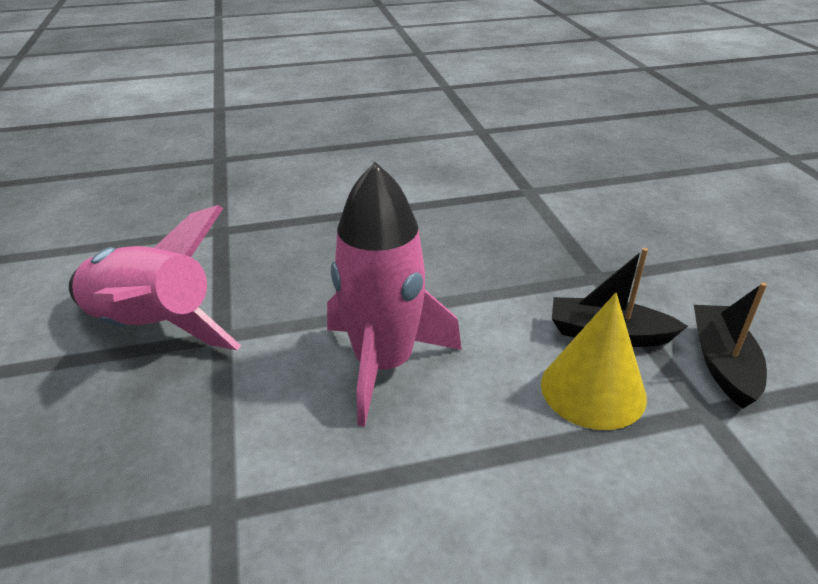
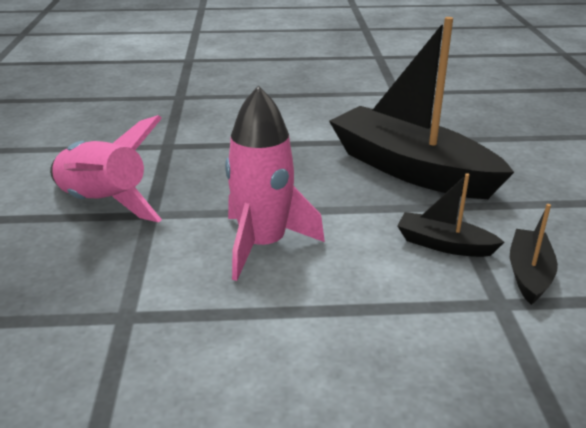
camera: 10 degrees right, 5 degrees down
yellow cone [541,293,647,430] -> none
none -> black boat [329,17,514,199]

